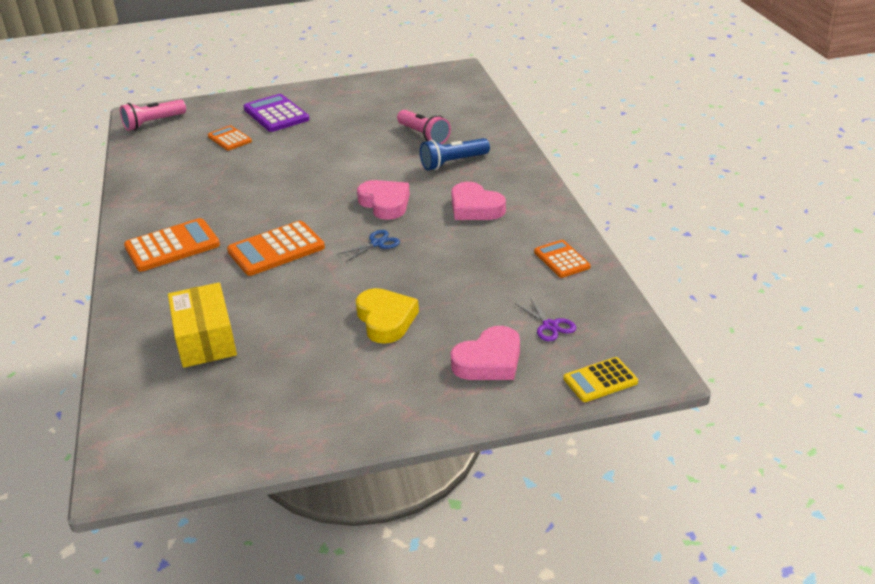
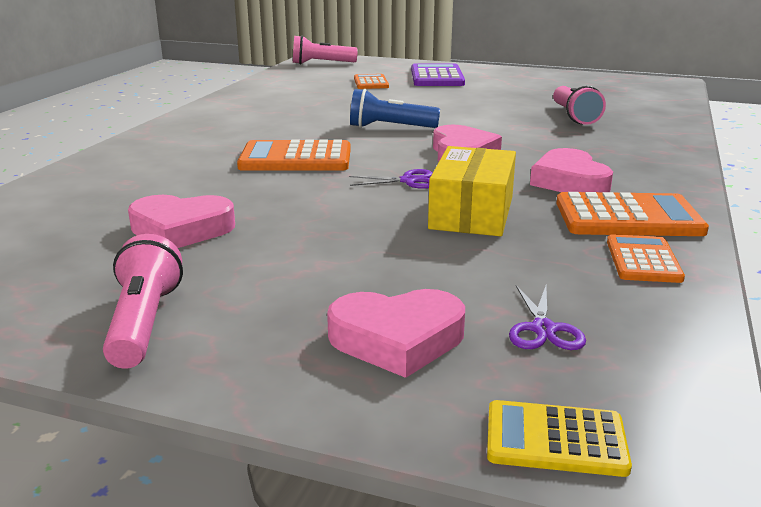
camera: 30 degrees right, 10 degrees down
orange calculator [124,218,220,271] -> orange calculator moved to [556,192,709,236]
yellow box [168,282,237,368] -> yellow box moved to [428,146,516,236]
blue scissors [336,230,400,262] -> purple scissors [349,169,433,189]
yellow heart [356,288,419,344] -> none
blue flashlight [420,138,490,170] -> blue flashlight moved to [350,89,440,128]
none -> pink flashlight [103,234,183,369]
none -> pink heart [128,195,235,248]

